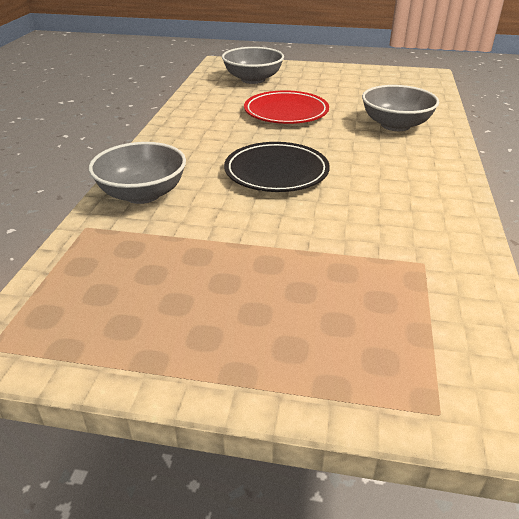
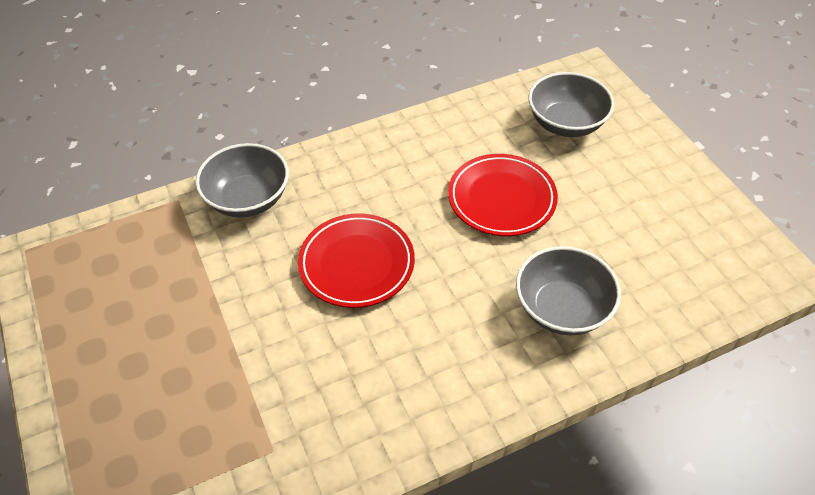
camera: 55 degrees right, 15 degrees up
black plate [224,142,330,192] -> red plate [298,213,415,308]

